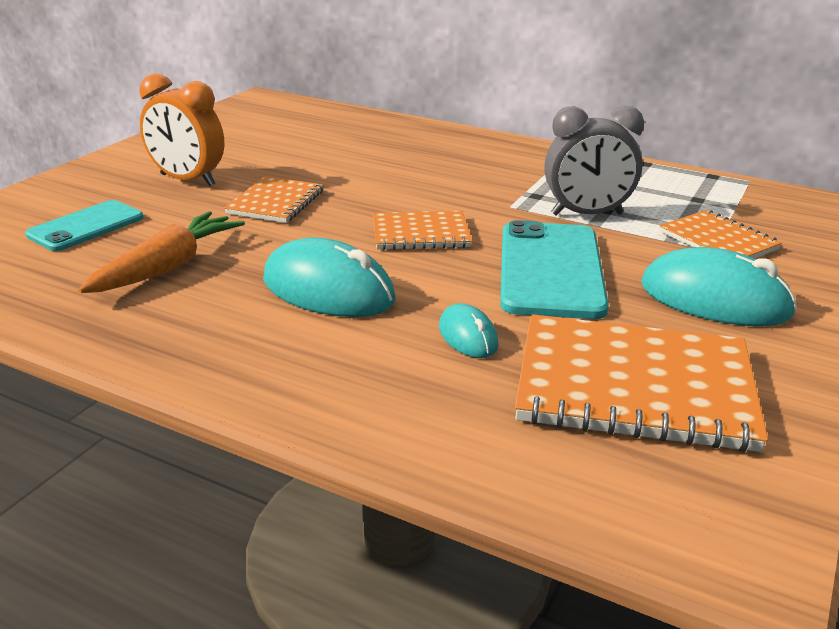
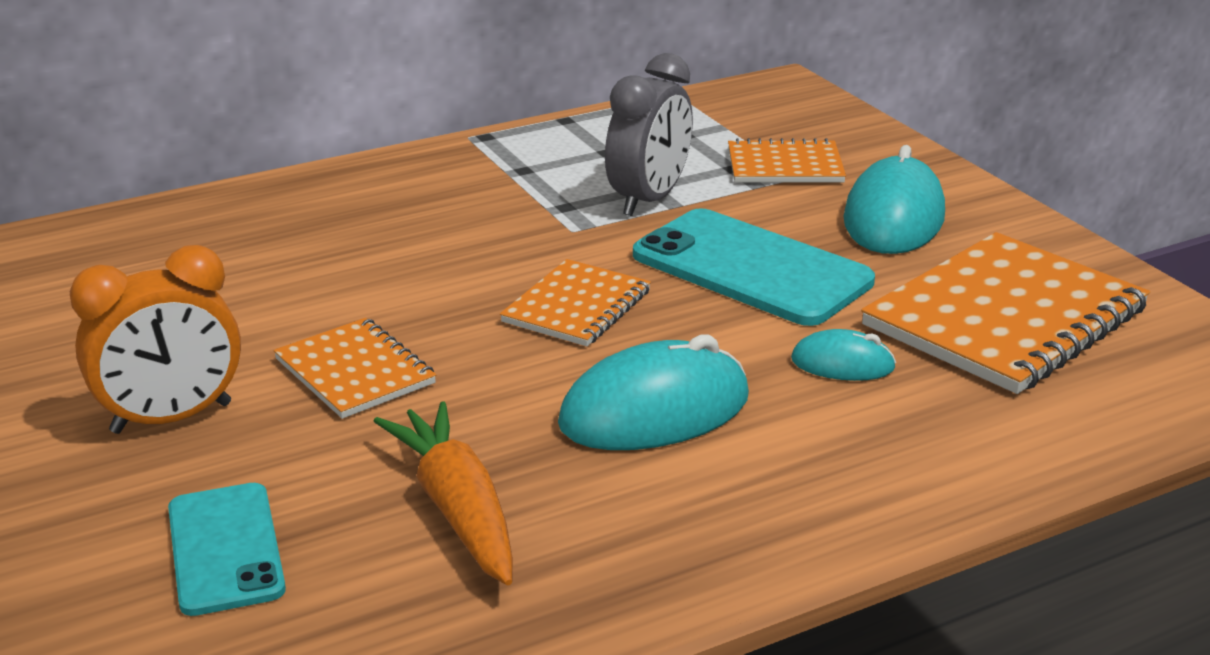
camera: 55 degrees left, 0 degrees up
turquoise mouse [641,247,797,326] -> turquoise mouse turned 45 degrees counterclockwise [843,145,945,254]

